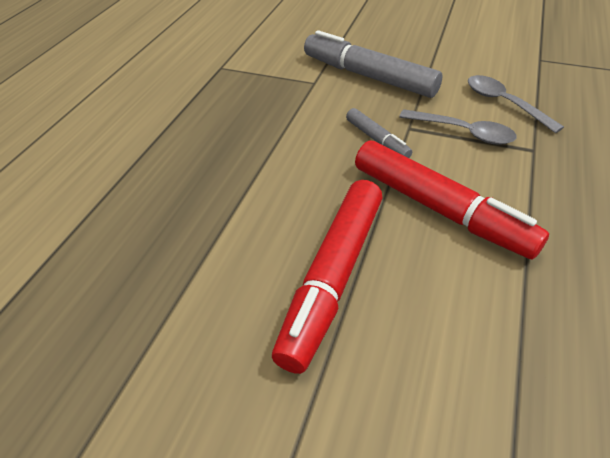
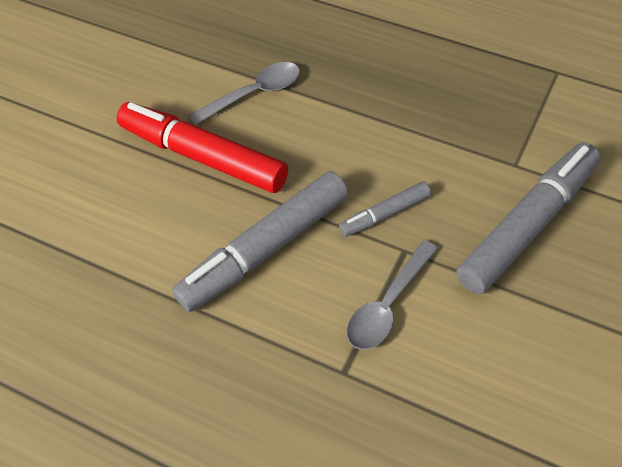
camera: 100 degrees right, 10 degrees up
red marker [355,140,549,260] -> grey marker [172,171,349,312]
grey spoon [468,75,564,133] -> grey spoon moved to [189,62,300,125]

